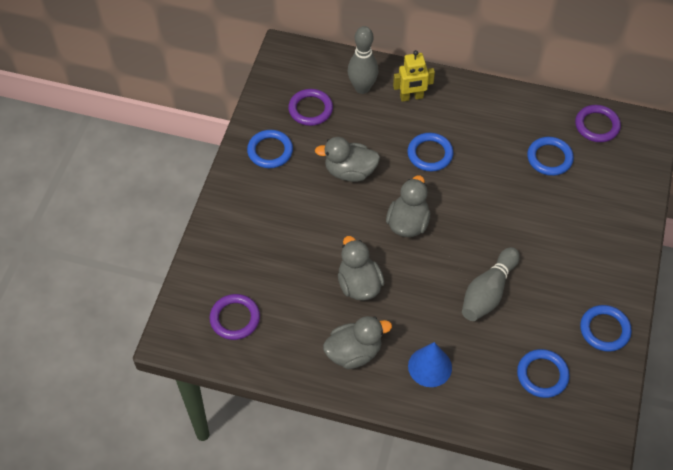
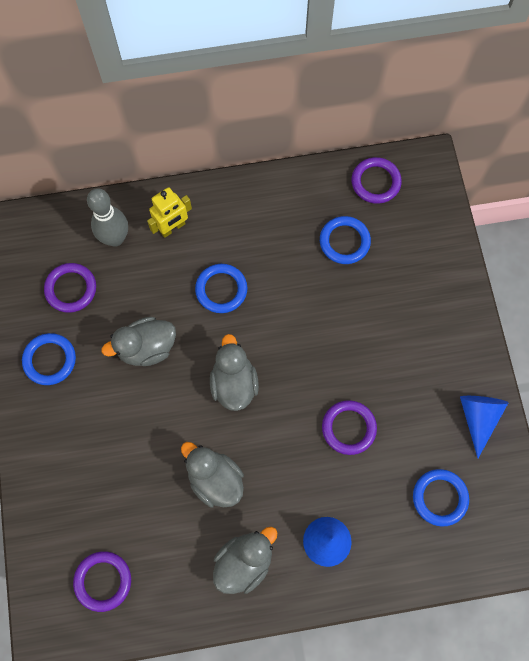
camera: 25 degrees left, 15 degrees up
grey bowling pin [462,247,520,321] -> purple ring [322,400,377,455]
blue ring [580,305,632,352] -> blue cone [460,396,508,458]

